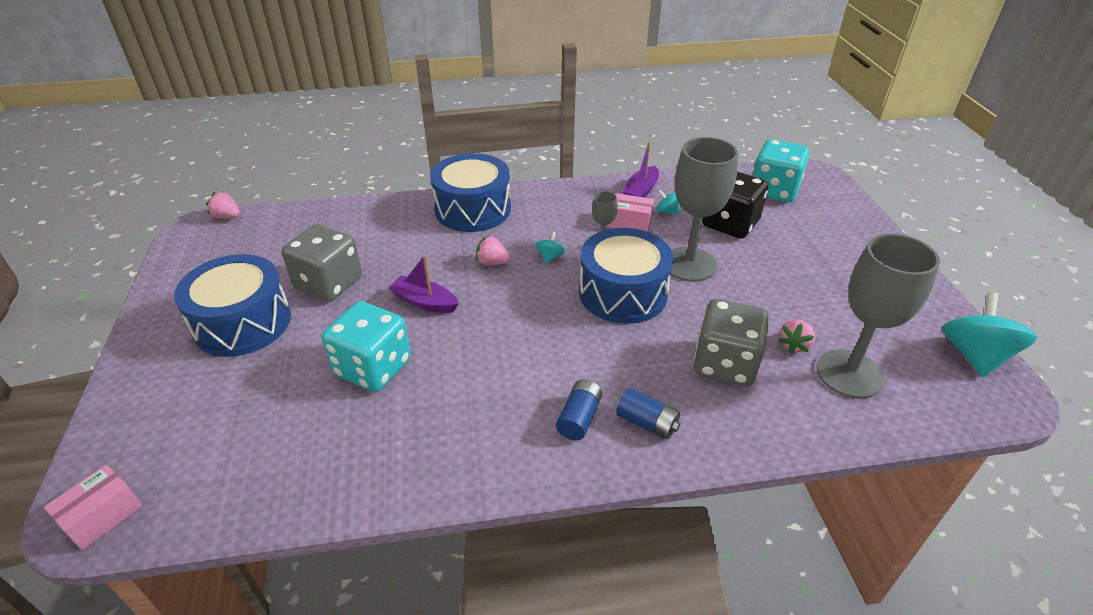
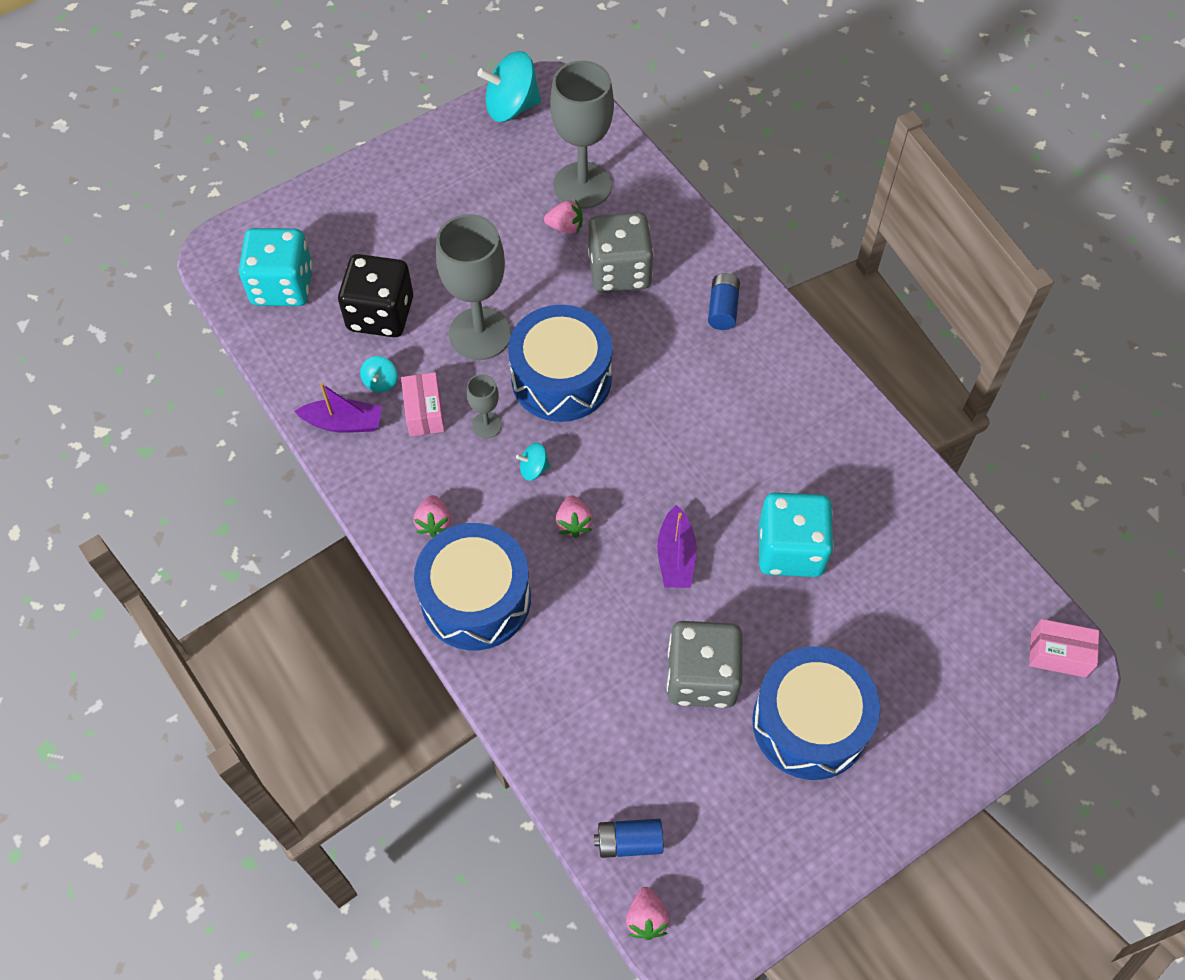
camera: 115 degrees left, 20 degrees up
blue battery [556,379,602,441] -> blue battery moved to [594,819,664,858]
none -> pink strawberry [413,495,451,537]

